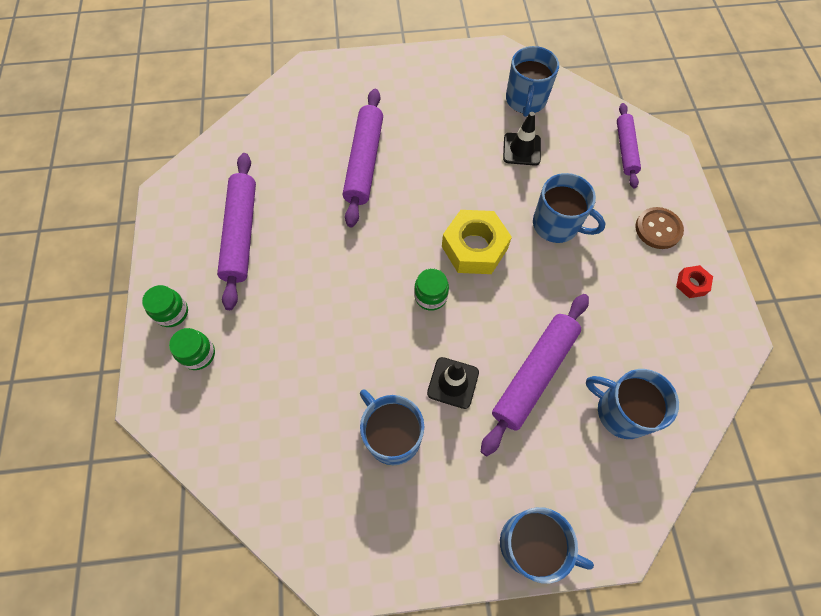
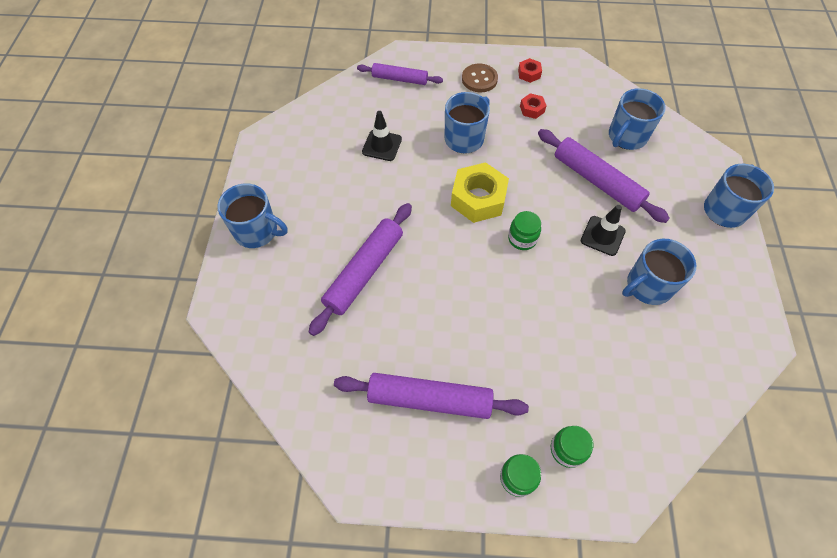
camera: 80 degrees left, 5 degrees down
purple rolling pin [343,89,383,227] -> purple rolling pin turned 75 degrees counterclockwise [309,203,412,336]
blue mug [506,46,559,117] -> blue mug moved to [217,183,288,248]
none -> red nut [520,93,547,119]

